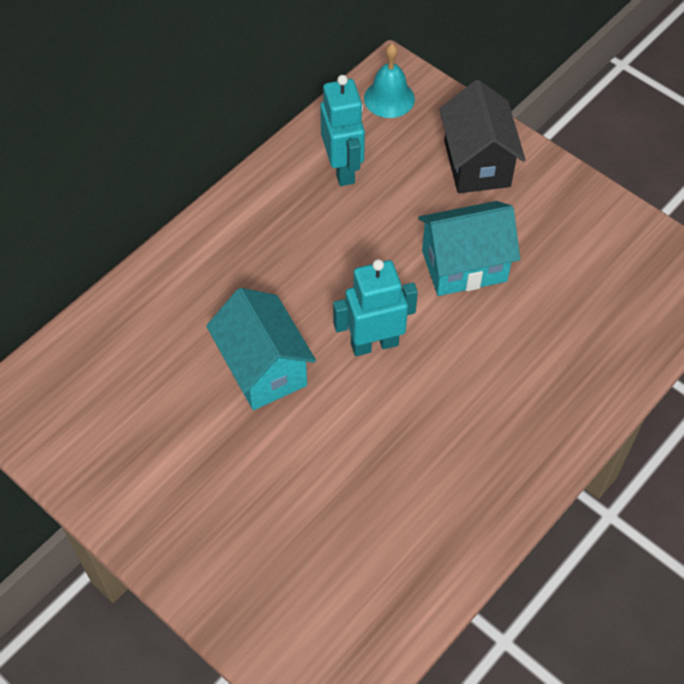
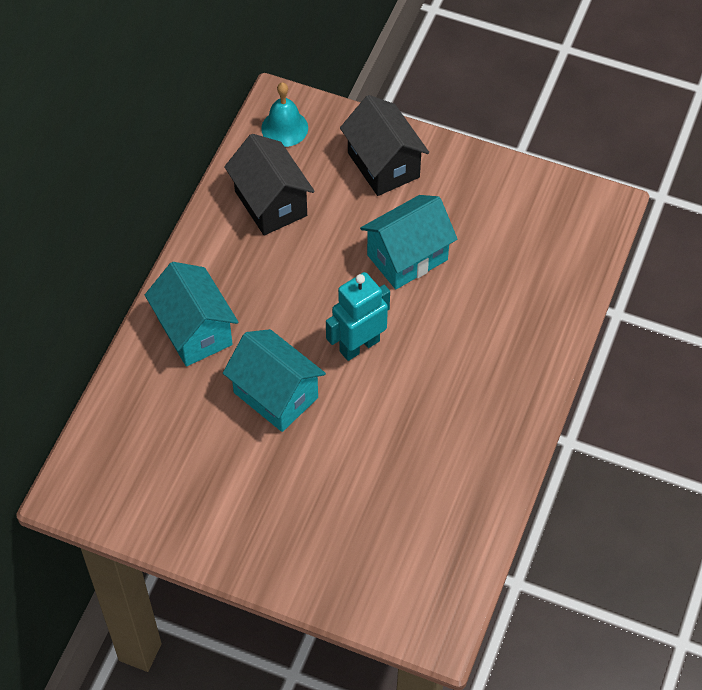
camera: 20 degrees left, 0 degrees up
turquoise robot [320,75,365,186] -> black house [224,134,315,235]
none -> turquoise house [145,262,238,366]

